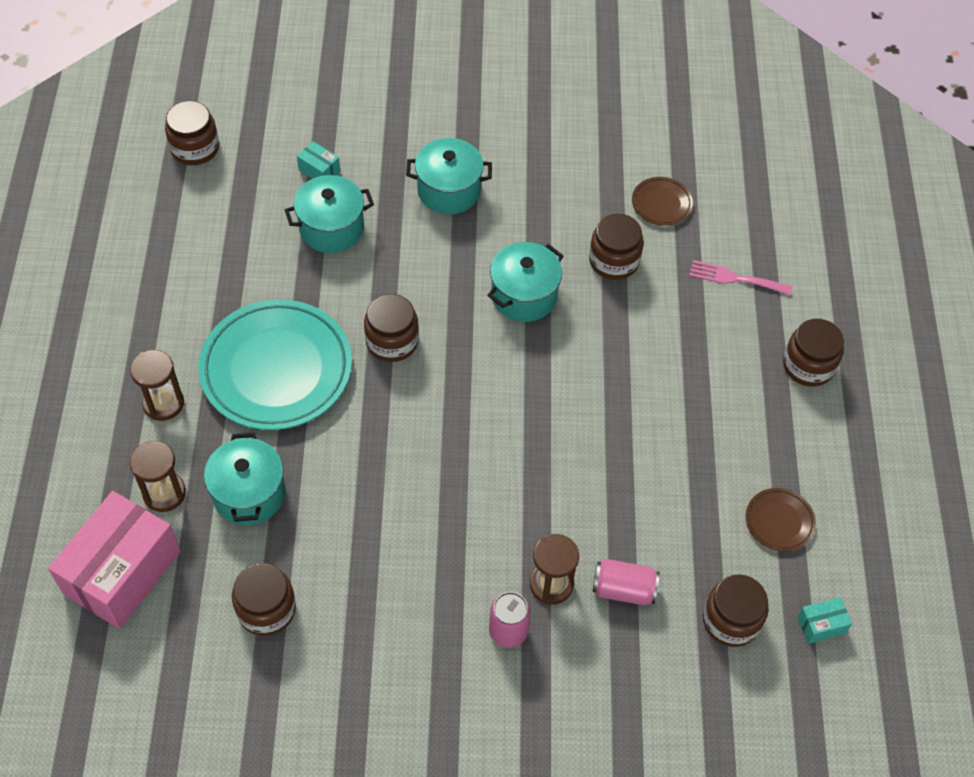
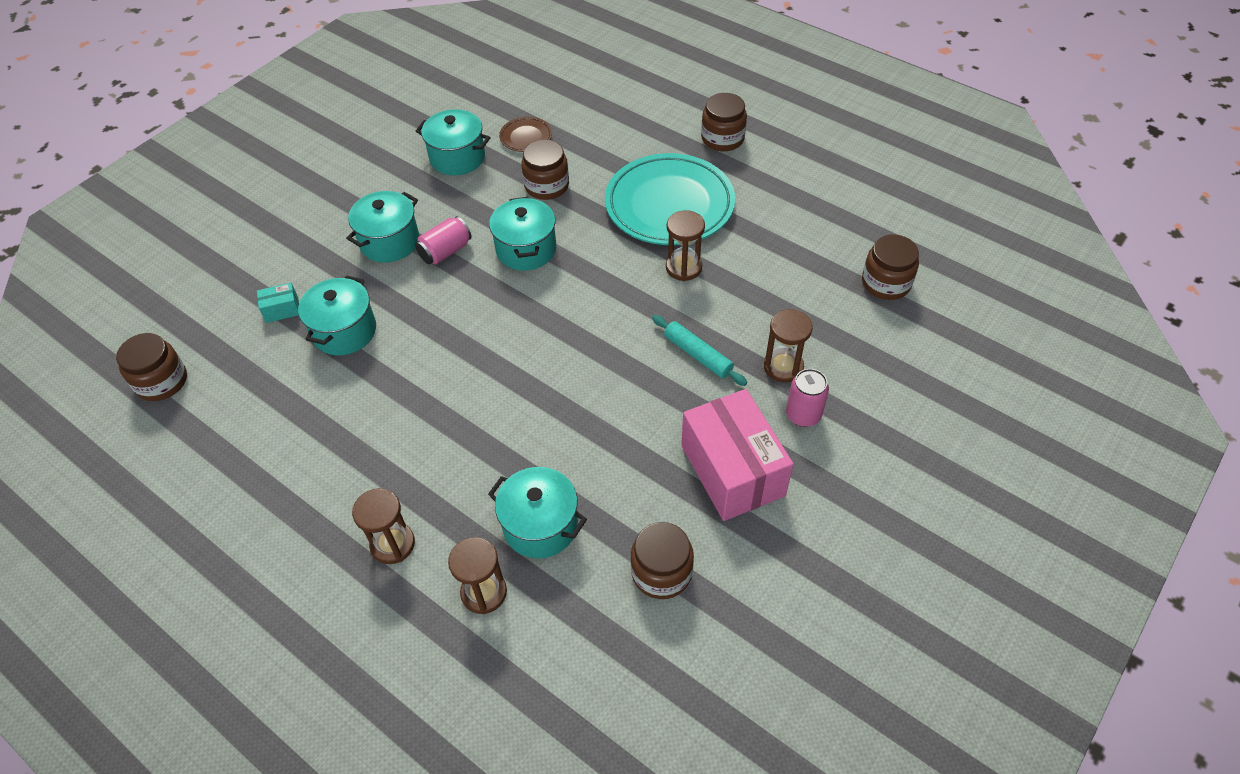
camera: 50 degrees left, 5 degrees down
pink box [48,491,181,629] -> pink box moved to [681,389,793,521]
turquoise plate [198,299,352,430] -> turquoise plate moved to [605,153,735,245]
brown jar [364,294,419,362] -> none
pink can [593,559,660,606] -> pink can moved to [415,216,472,264]
pink fork [689,260,792,295] -> none
brown plate [746,488,816,552] -> none
turquoise box [797,597,852,644] -> none
none -> turquoise pot [416,109,491,175]
none -> turquoise rolling pin [652,315,747,386]
none -> brown hourglass [666,210,705,281]

